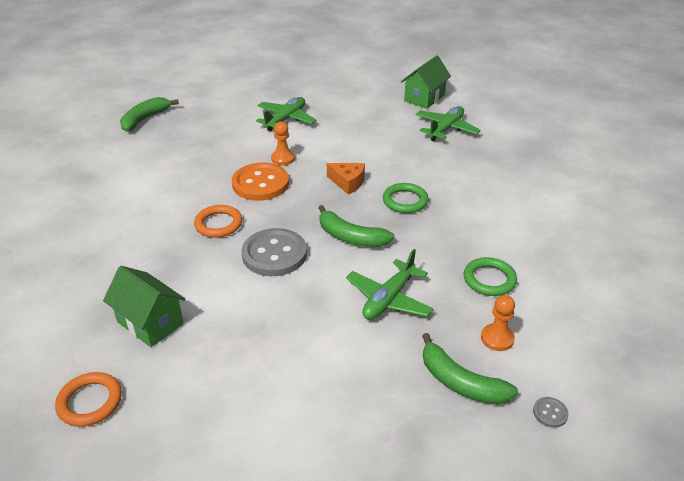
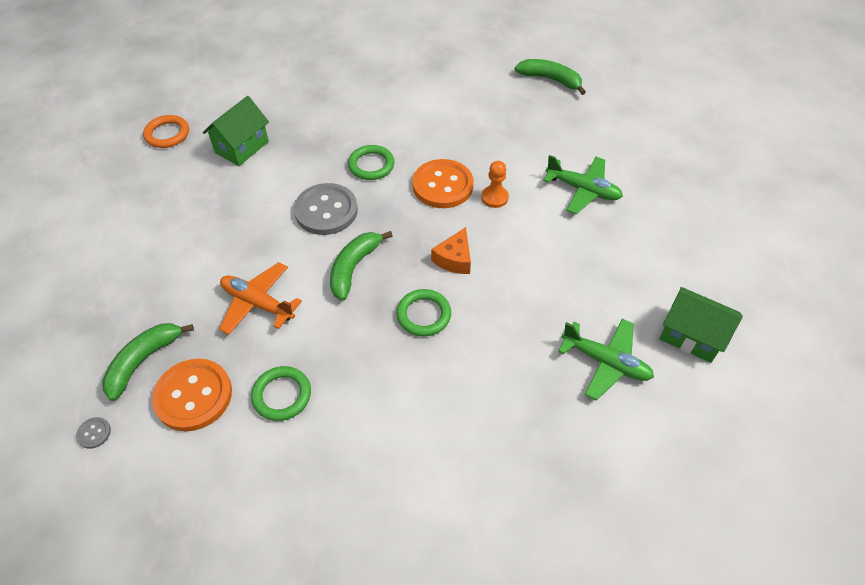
camera: 85 degrees right, 15 degrees up
orange ring [194,205,242,238] -> green ring [348,145,394,180]
green plane [346,249,433,320] -> orange plane [219,262,302,335]
orange pawn [481,295,515,351] -> orange button [152,359,232,431]

